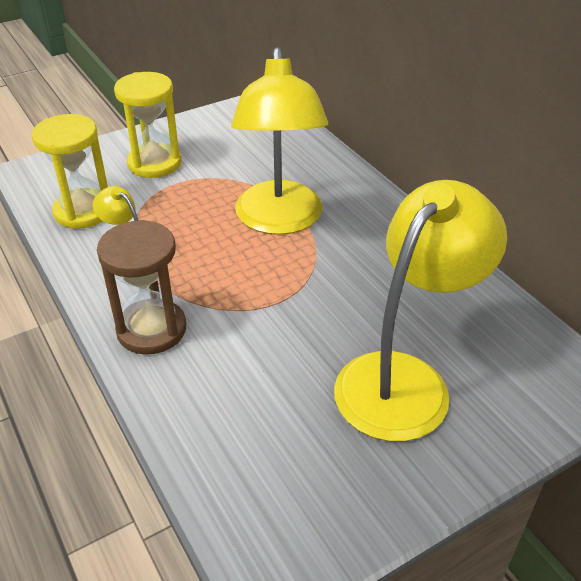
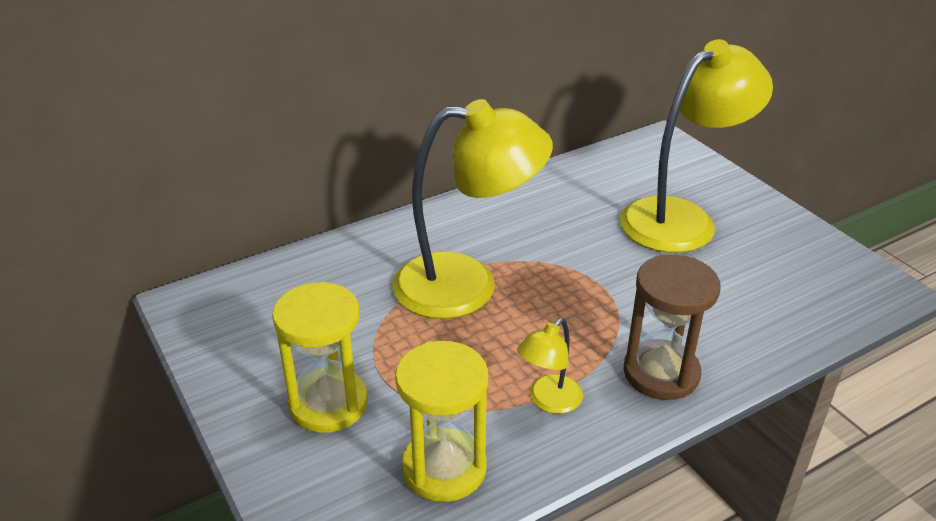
camera: 90 degrees left, 5 degrees down
yellow lamp [334,180,507,442] -> yellow lamp turned 105 degrees clockwise [620,39,773,253]

